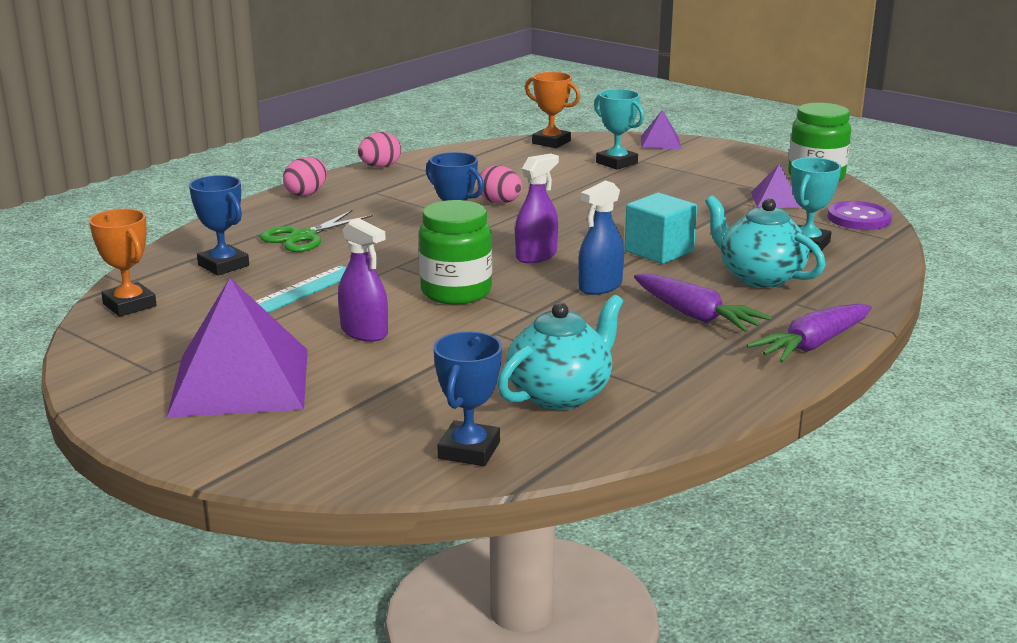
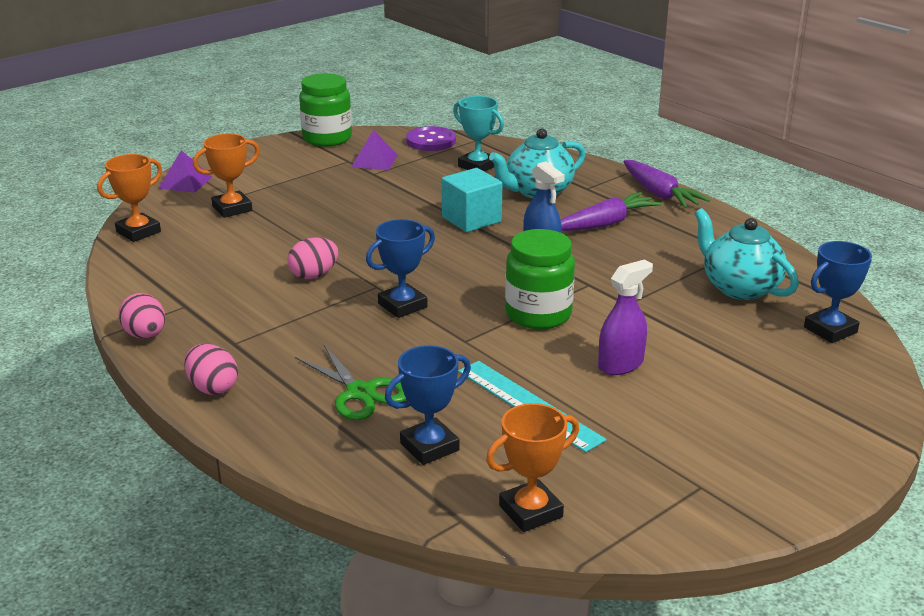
camera: 80 degrees left, 5 degrees up
purple pyramid [166,278,308,418] -> none
blue trophy [433,331,502,466] -> blue trophy turned 60 degrees counterclockwise [804,241,872,343]
purple spray bottle [515,153,559,263] -> none
turquoise trophy [594,89,644,170] -> orange trophy [193,134,260,218]

